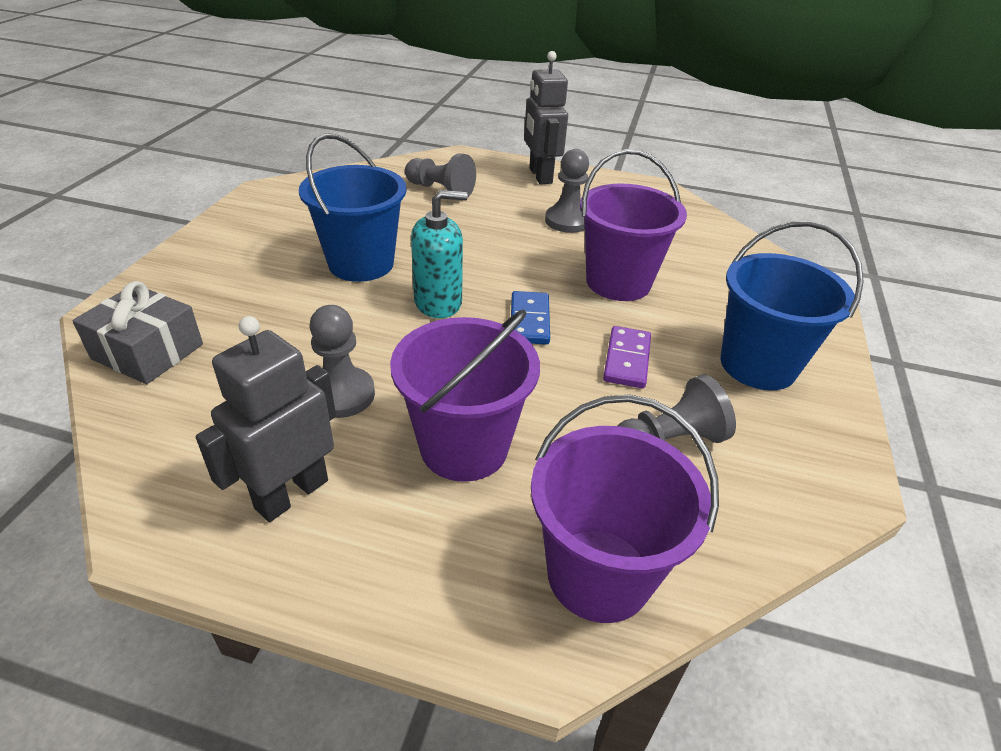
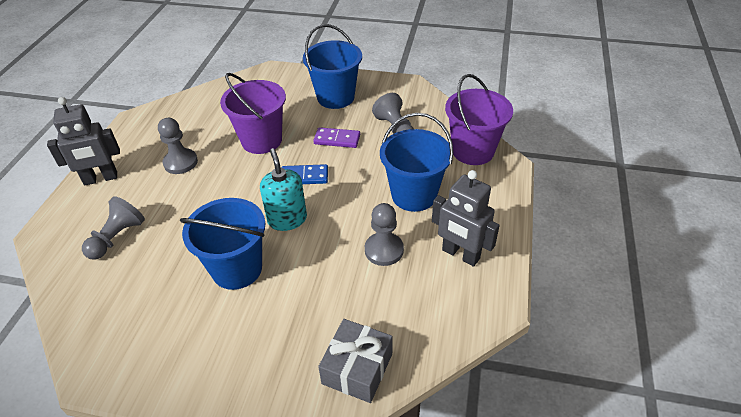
camera: 90 degrees left, 5 degrees up
purple bucket [390,309,540,482] -> blue bucket [380,113,453,212]

